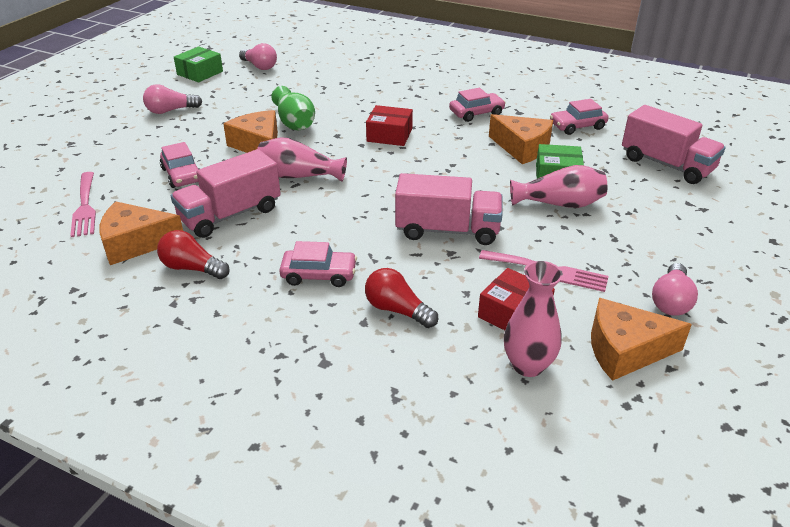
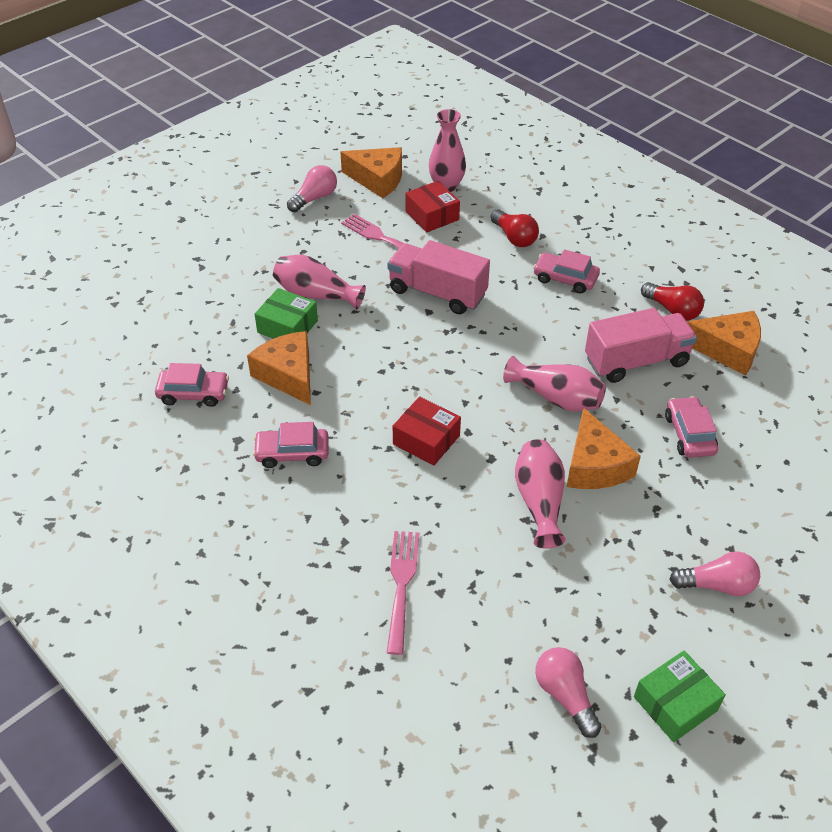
camera: 160 degrees left, 10 degrees up
pink fork [70,172,96,237] -> pink fork moved to [387,531,419,655]
green vase [271,86,315,130] -> pink vase [515,439,566,549]
pink truck [622,105,726,184] -> none

